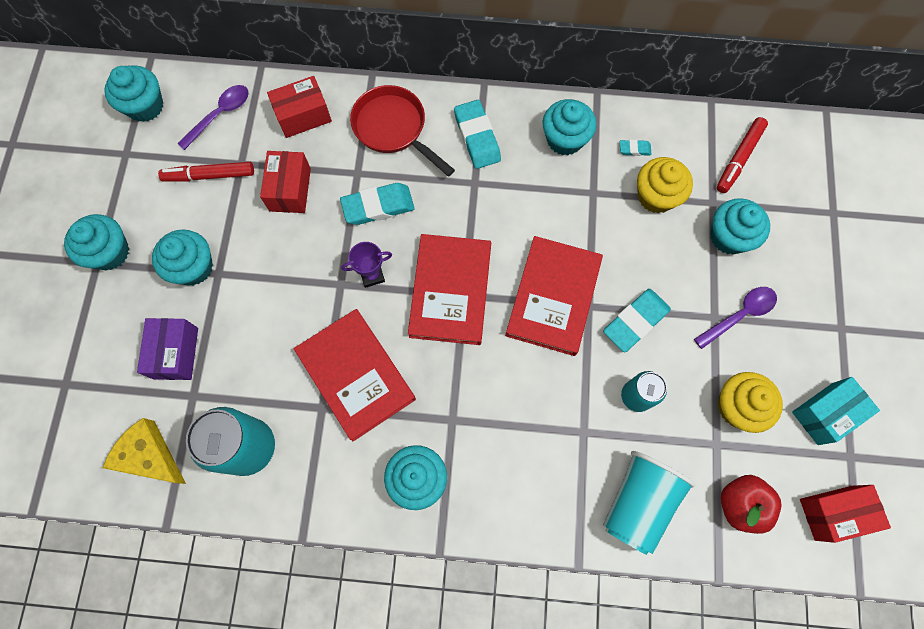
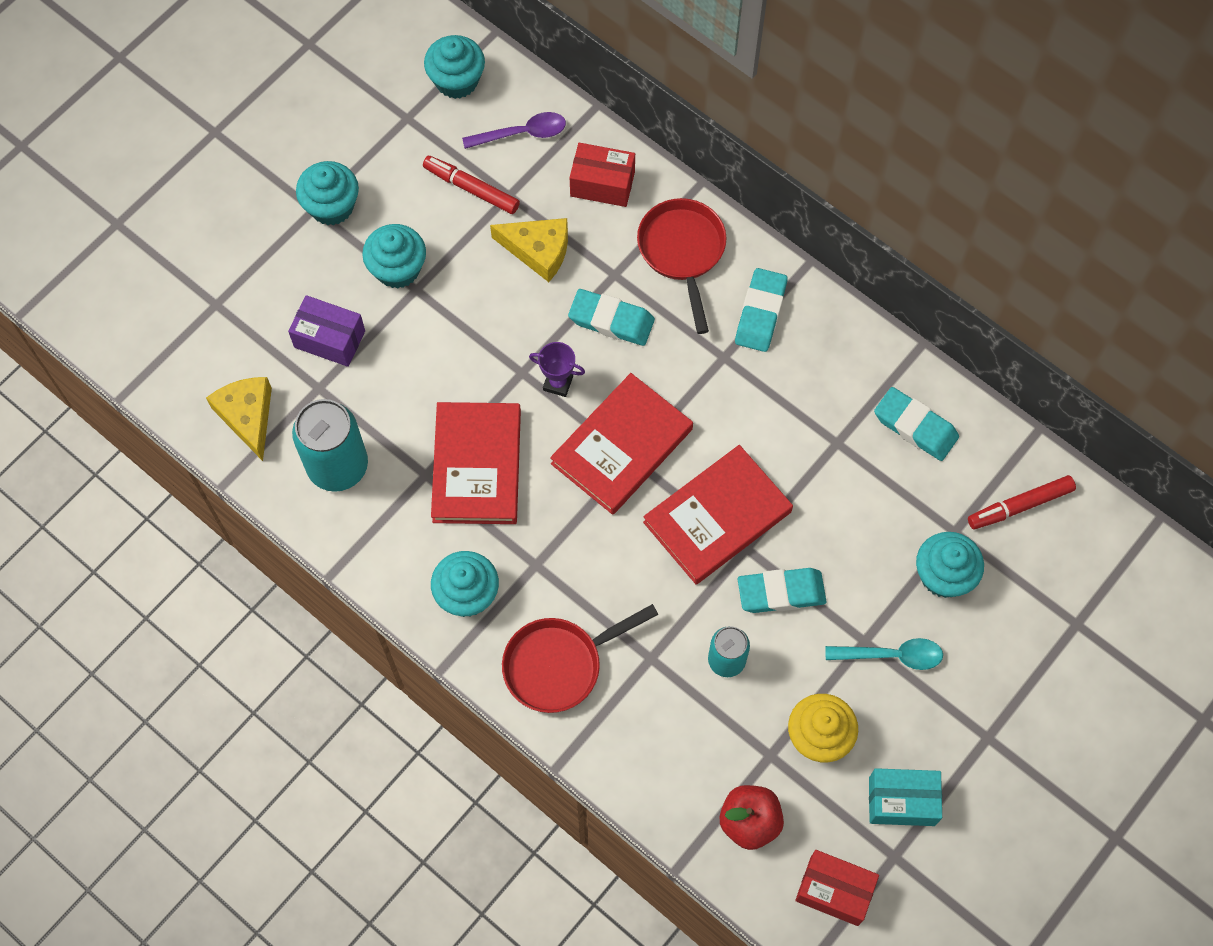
camera: 35 degrees right, 5 degrees down
purple box [137,318,198,380] -> purple box turned 75 degrees clockwise [288,295,365,367]
red box [260,151,311,213] -> yellow cheese [490,218,568,282]
turquoise cupcake [543,99,596,155] -> none
turquoise cup [603,451,695,555] -> none
turquoise eraser [620,140,652,156] -> turquoise eraser [874,387,959,461], size x2.06
yellow cupcake [637,157,693,213] -> none
purple spoon [694,287,777,349] -> turquoise spoon [825,638,943,670]
none -> red pan [502,604,658,713]

